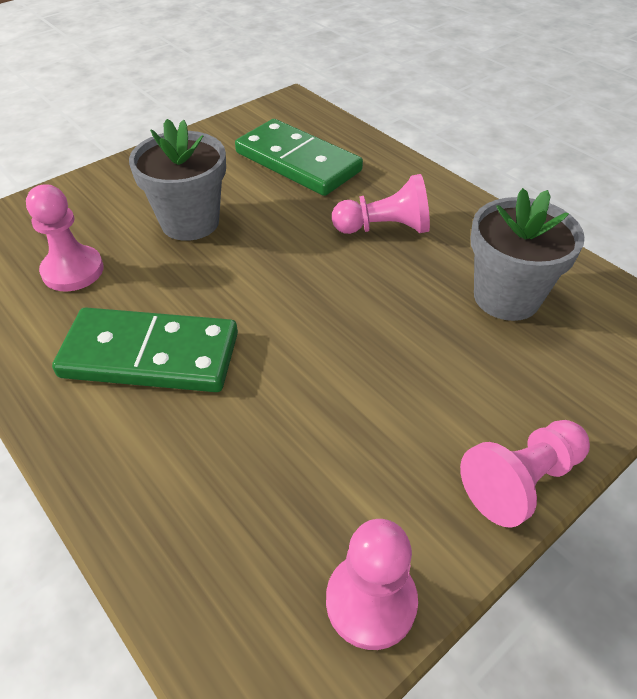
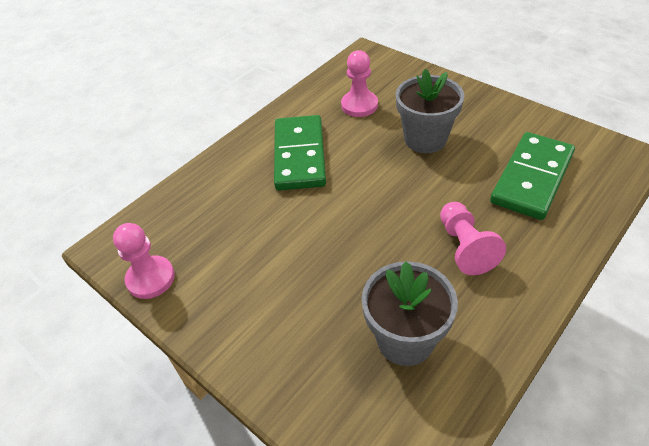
camera: 85 degrees right, 0 degrees up
pink pawn [460,420,590,528] -> none

